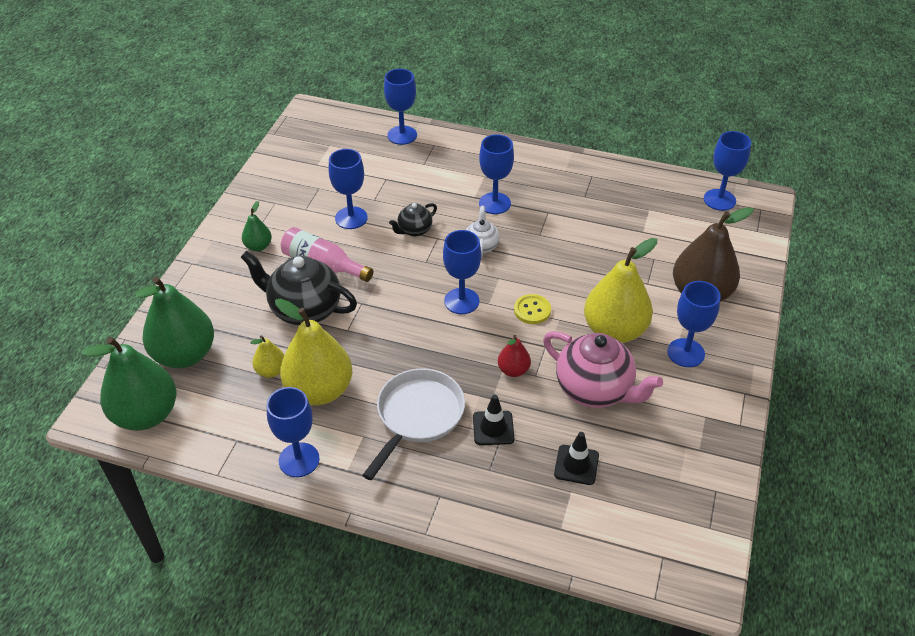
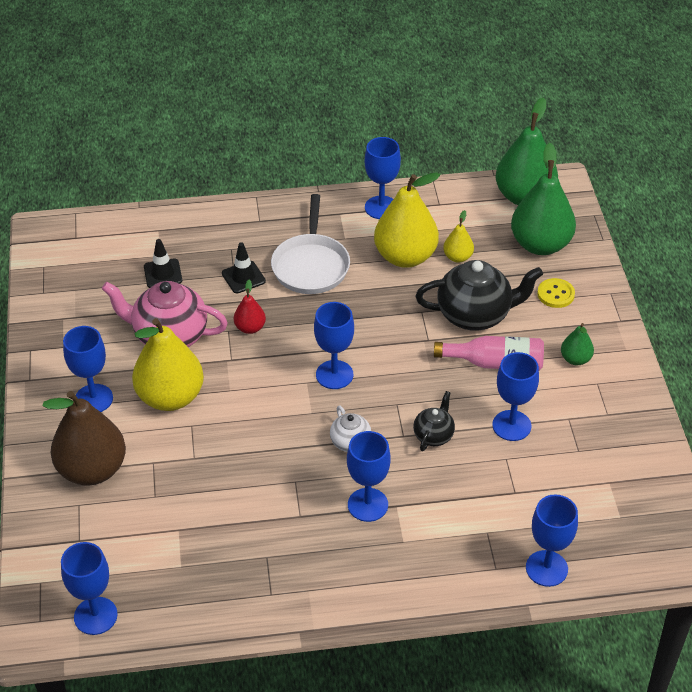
camera: 155 degrees right, 0 degrees up
yellow button [514,294,551,324] -> yellow button moved to [537,278,575,308]

